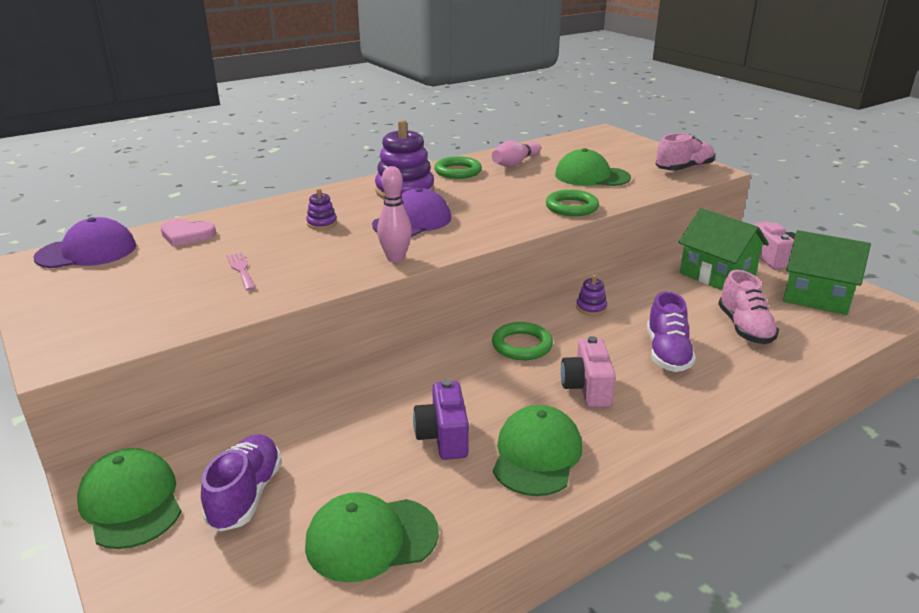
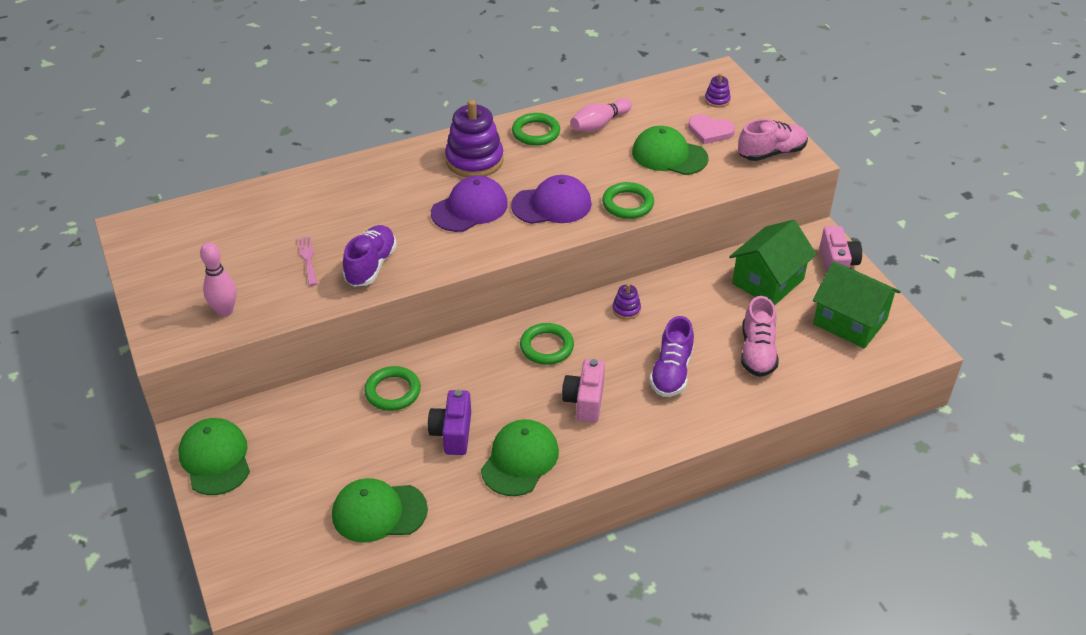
camera: 10 degrees right, 15 degrees up
purple cap [34,217,136,268] -> purple cap moved to [511,175,592,224]
pink heart [161,219,216,247] -> pink heart moved to [688,114,735,144]
purple shoe [201,434,282,532] -> purple shoe moved to [343,225,397,287]
purple stacking toy [306,189,337,230] -> purple stacking toy moved to [705,73,731,108]
pink bowling pin [377,166,412,262] -> pink bowling pin moved to [200,242,237,317]
green house [678,208,769,290] -> green house turned 75 degrees clockwise [729,220,817,306]
none -> green ring [364,366,421,411]

